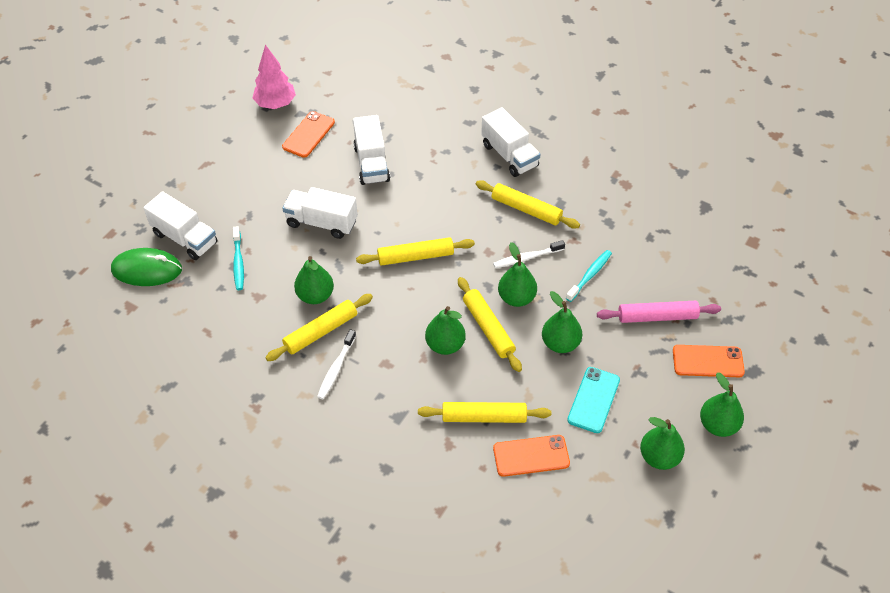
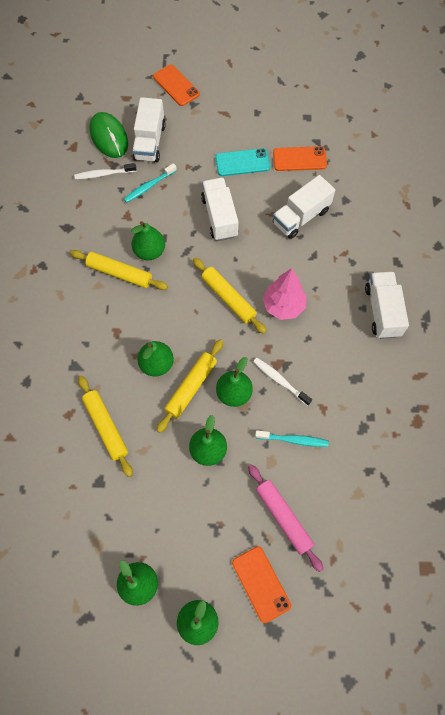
camera: 60 degrees right, 15 degrees up
pink tree [253,45,296,109] -> pink tree moved to [263,268,306,320]
white toothbrush [317,329,356,399] -> white toothbrush moved to [74,163,137,179]
yellow rolling pin [476,180,580,229] -> none
white truck [481,107,540,177] -> white truck turned 150 degrees clockwise [365,272,409,339]
orange phone [493,435,570,477] -> orange phone moved to [153,65,200,106]
turquoise phone [567,367,620,433] -> turquoise phone moved to [215,148,270,176]

